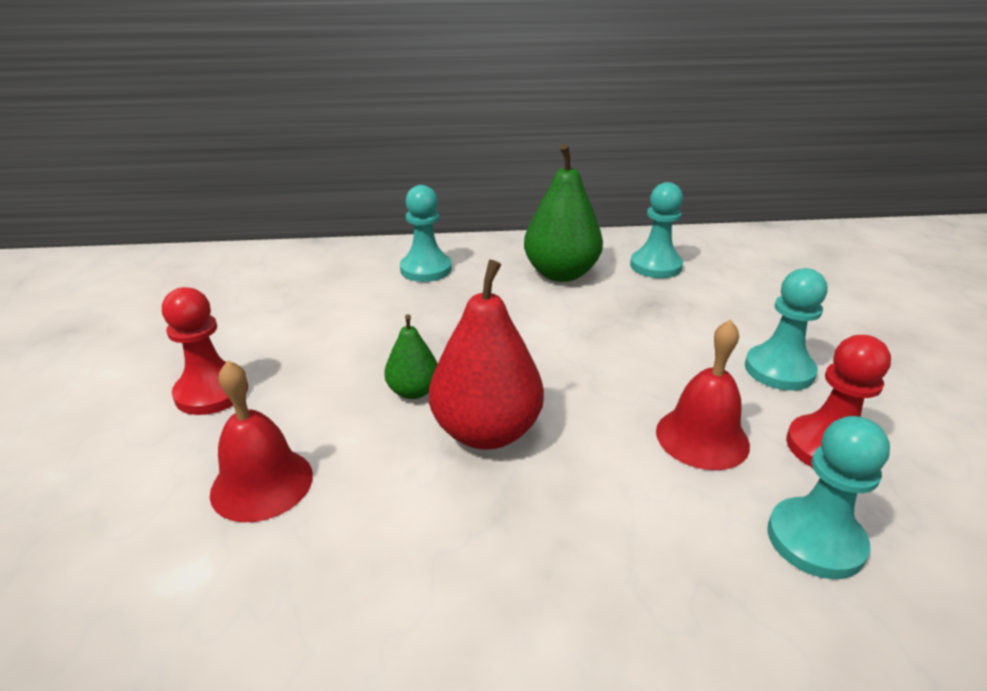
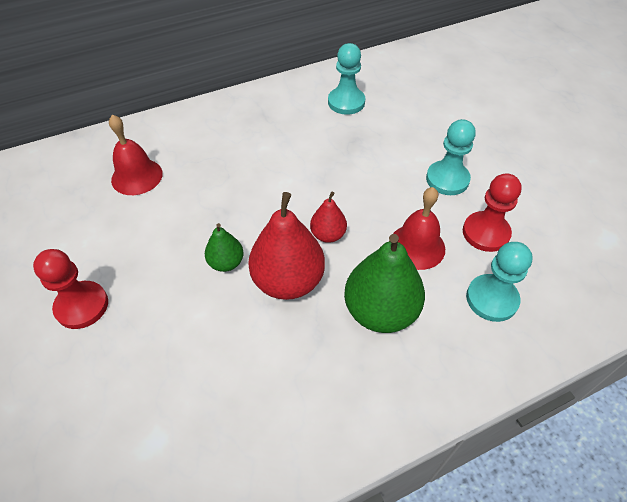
camera: 20 degrees left, 20 degrees up
red bell [210,360,313,523] -> red bell moved to [109,114,163,195]
turquoise pawn [400,185,452,282] -> none
green pear [524,144,603,282] -> green pear moved to [344,234,425,333]
none -> red pear [310,191,347,243]

